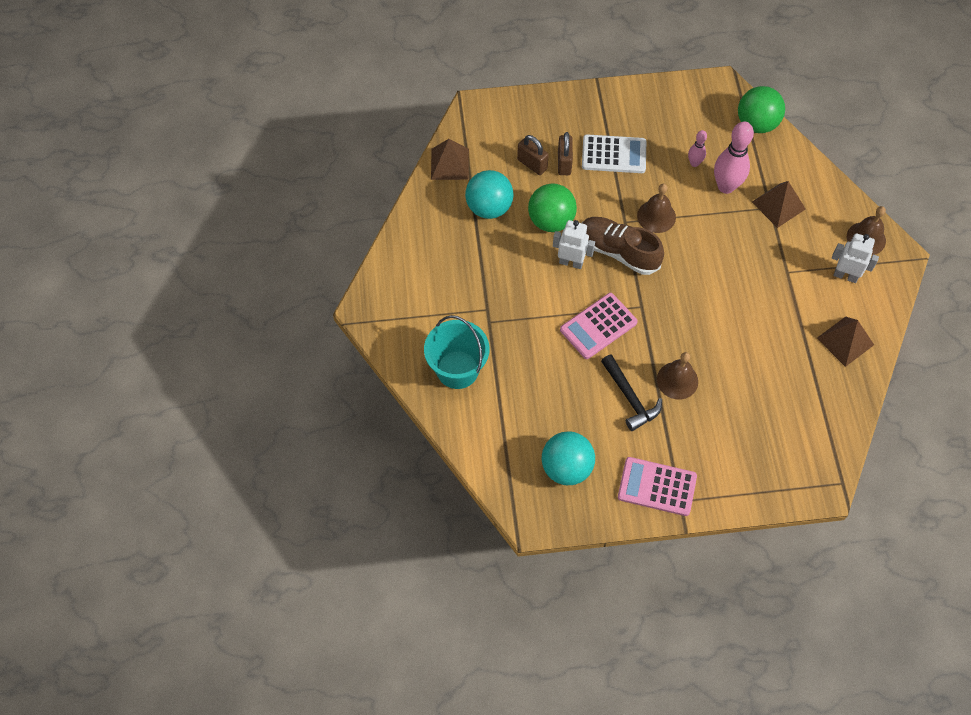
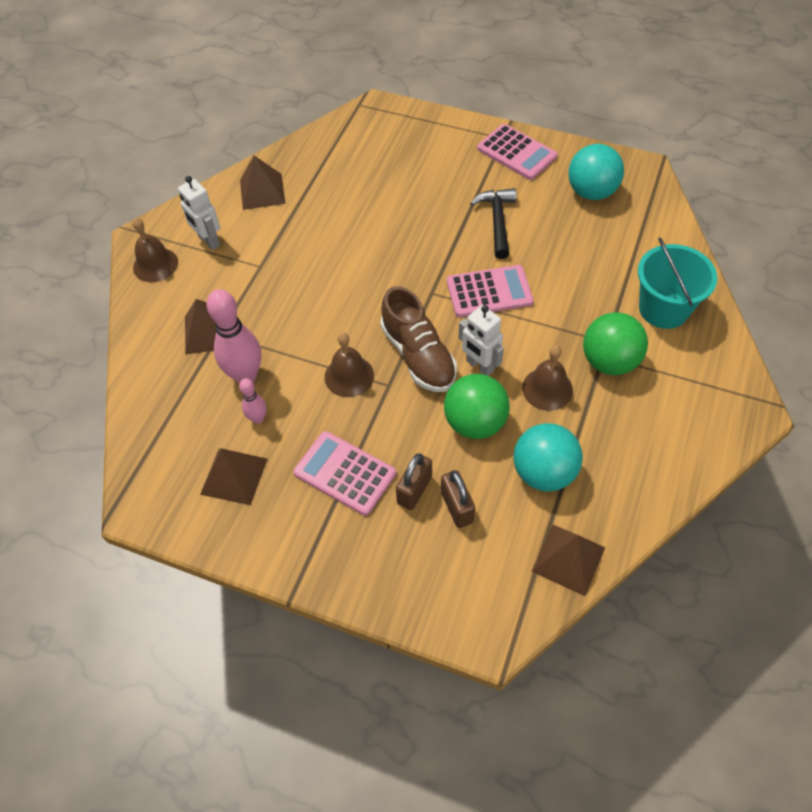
camera: 150 degrees left, 5 degrees down
white calculator [582,134,646,173] -> pink calculator [293,431,396,516]
brown bell [657,352,698,400] -> brown bell moved to [522,345,573,411]
green ball [738,86,785,133] -> green ball moved to [583,312,648,375]
none -> brown pyramid [200,448,267,505]

